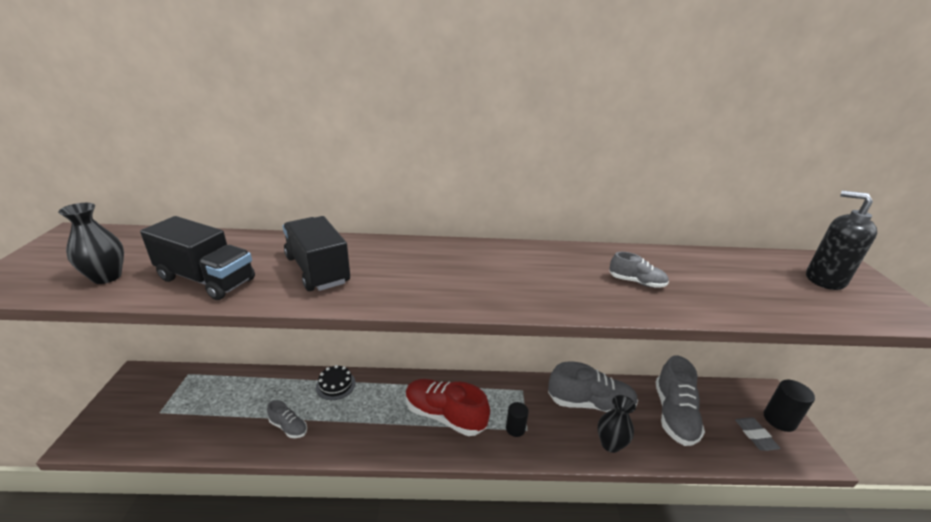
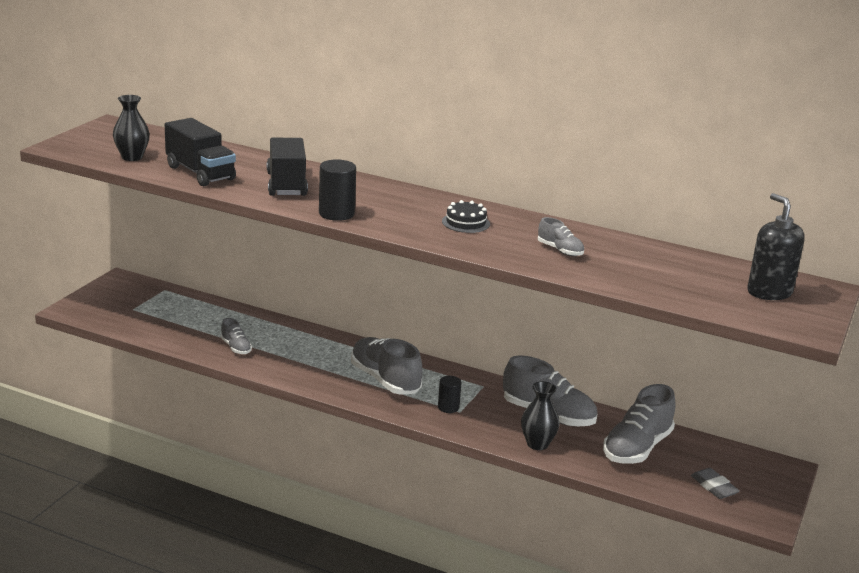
camera: 25 degrees right, 5 degrees down
black cake [316,365,356,400] -> black cake moved to [442,200,490,233]
red shoe [406,379,490,436] -> grey shoe [351,337,423,395]
grey eraser [735,418,780,451] -> grey eraser turned 45 degrees counterclockwise [691,468,740,499]
black cylinder [764,380,815,432] -> black cylinder moved to [319,159,356,221]

